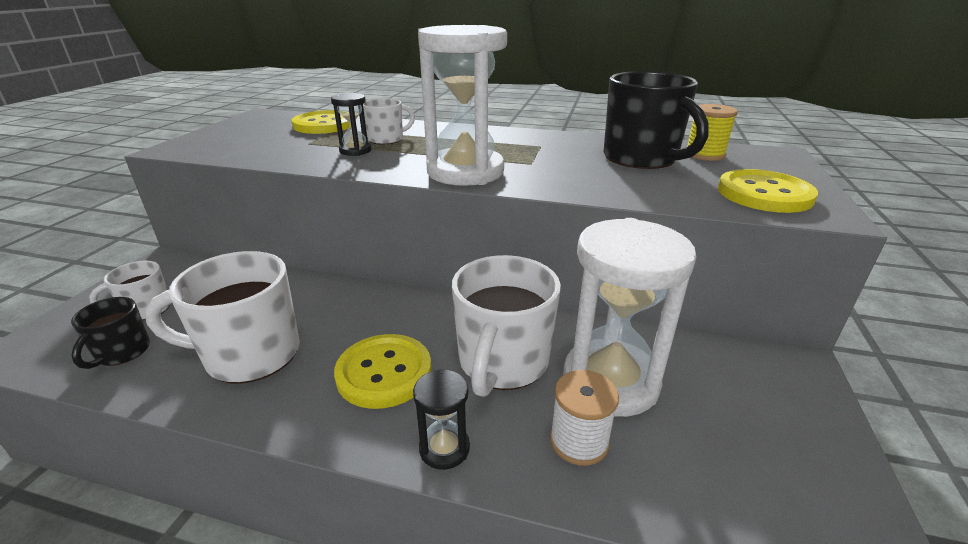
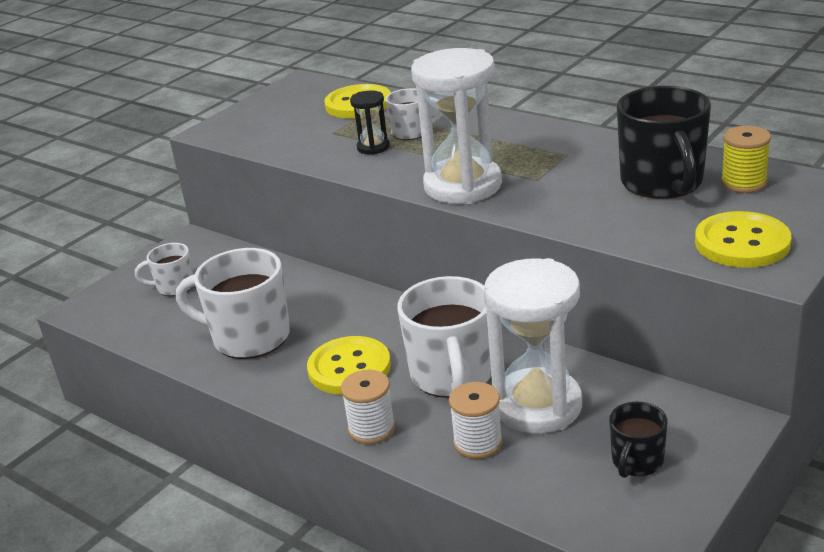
camera: 25 degrees right, 0 degrees up
black mug [71,297,150,369] -> black mug moved to [609,402,668,478]
black hourglass [413,369,470,470] -> white spool [341,370,396,444]
white mug [452,255,561,397] -> white mug turned 45 degrees counterclockwise [397,276,491,398]

